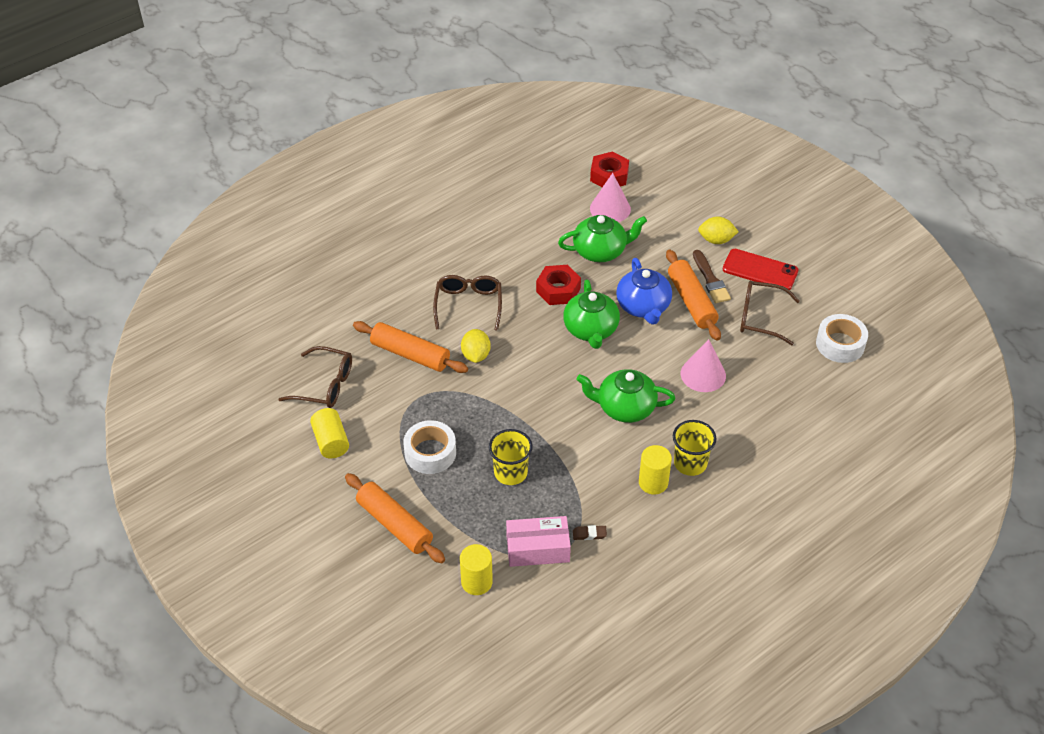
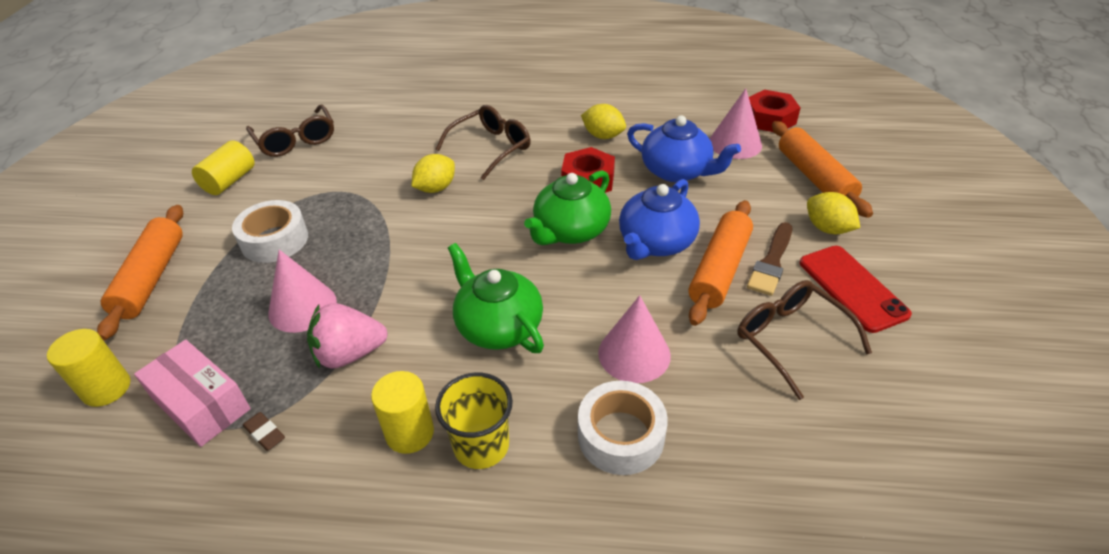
camera: 45 degrees right, 5 degrees down
orange rolling pin [353,321,468,373] -> orange rolling pin moved to [772,121,873,218]
yellow cup [489,429,533,485] -> pink cone [268,249,337,333]
green teapot [558,215,647,262] -> blue teapot [627,116,741,182]
white tape [816,314,868,363] -> white tape moved to [578,381,668,475]
none -> pink strawberry [307,303,388,369]
none -> yellow lemon [581,104,626,139]

